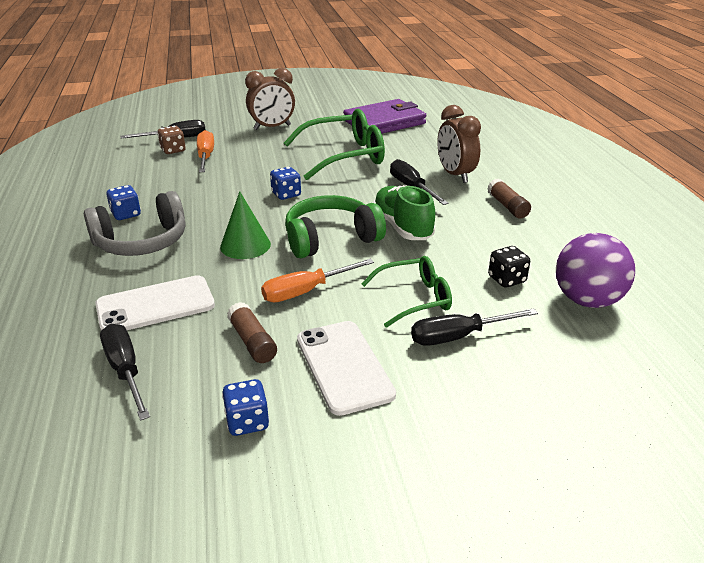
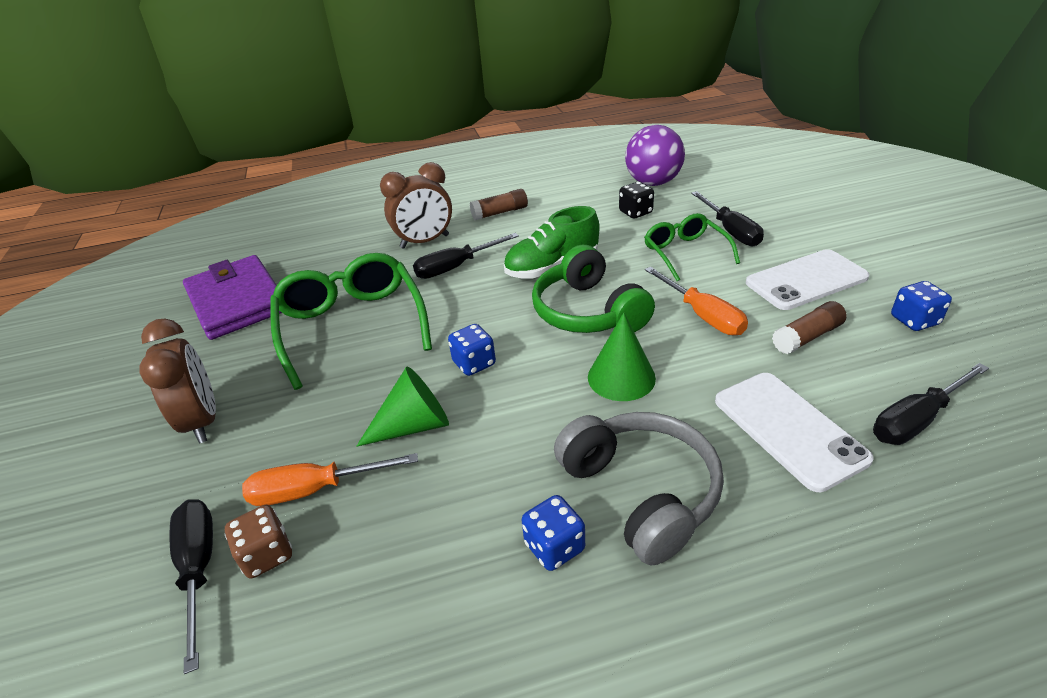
camera: 90 degrees left, 5 degrees up
none -> green cone [356,367,449,447]

